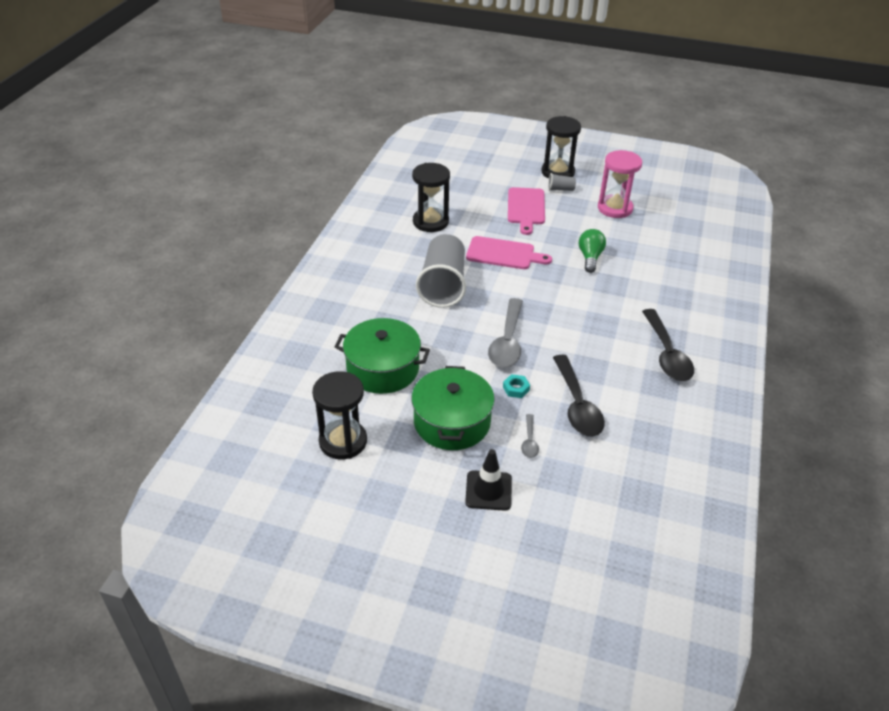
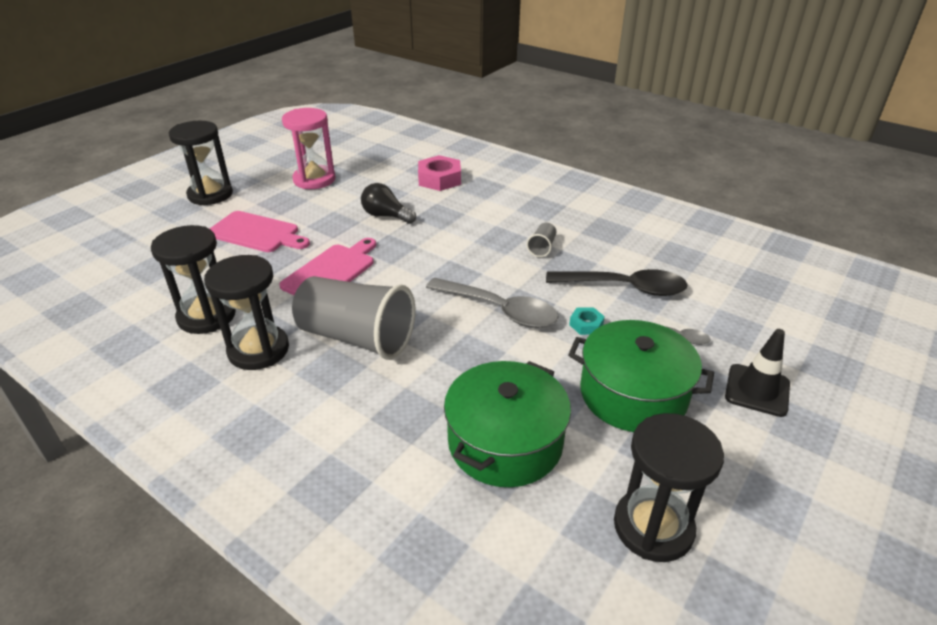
camera: 70 degrees left, 5 degrees down
grey cup [548,173,576,191] -> grey cup moved to [526,223,556,257]
green light bulb [579,229,606,273] -> black light bulb [361,183,416,224]
black spoon [642,309,694,381] -> none
none -> black hourglass [204,255,289,370]
none -> pink nut [418,155,461,191]

